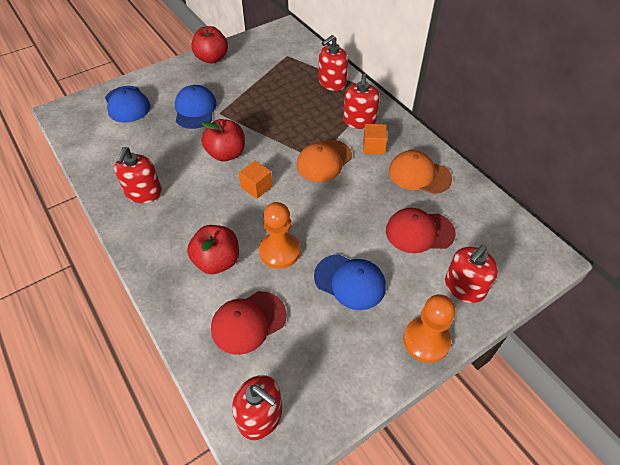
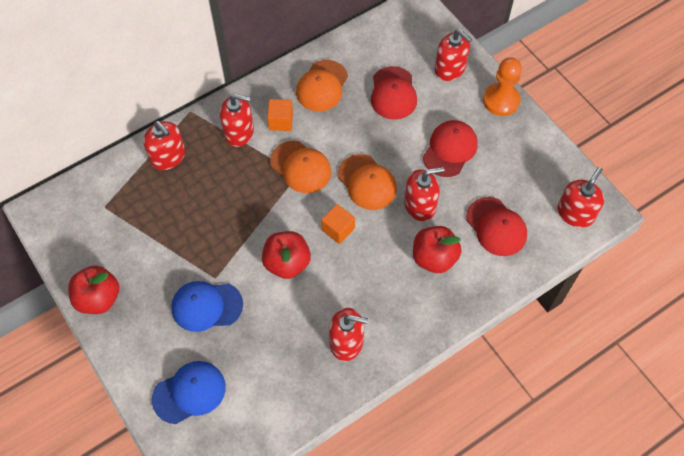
camera: 90 degrees left, 10 degrees up
orange pawn [259,202,300,269] -> red soap dispenser [404,167,444,221]
blue cap [314,254,386,310] -> red cap [423,120,478,177]
none -> orange cap [338,154,397,210]

